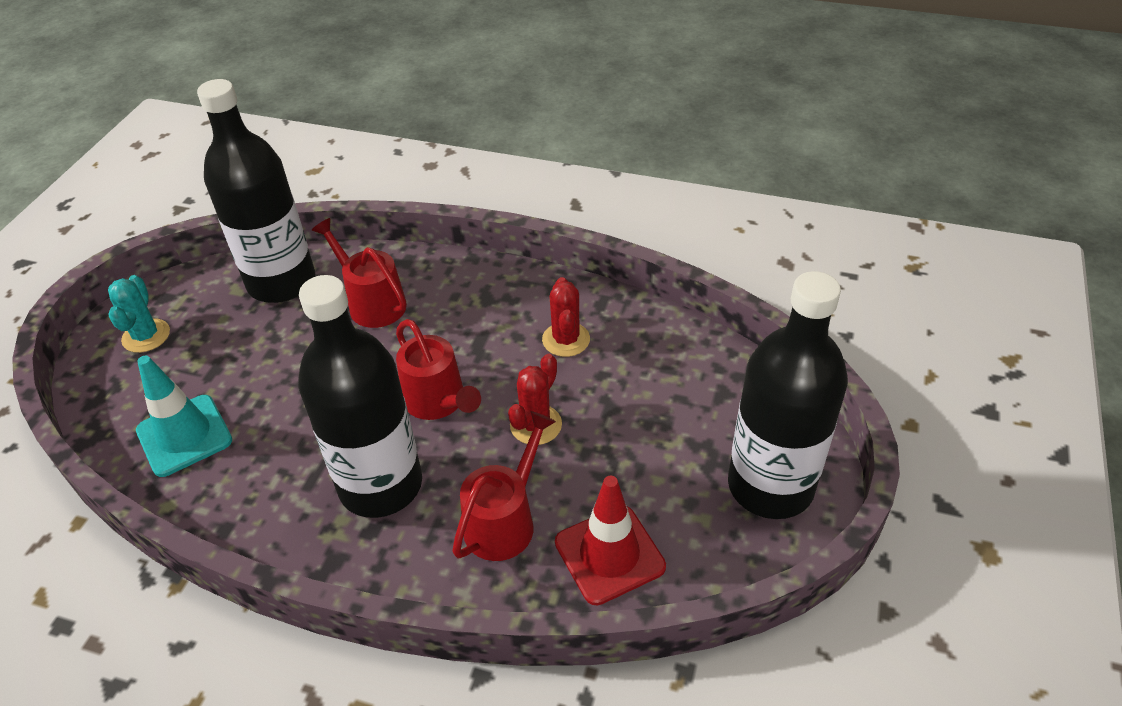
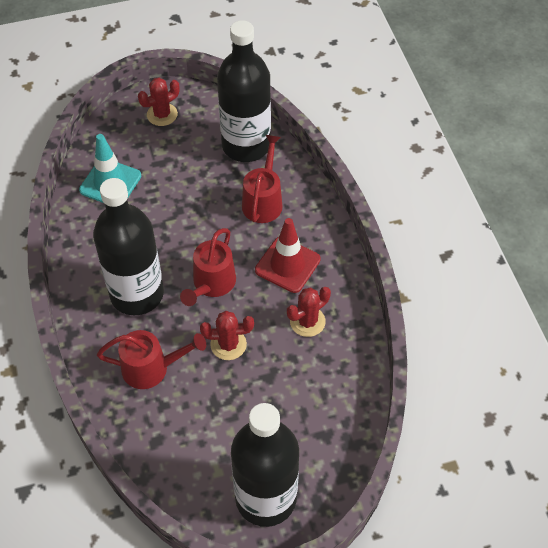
camera: 55 degrees right, 10 degrees up
turquoise cactus [108,275,170,353] -> red cactus [138,78,180,126]
red traffic cone [555,476,666,606] -> red traffic cone moved to [255,218,321,293]

